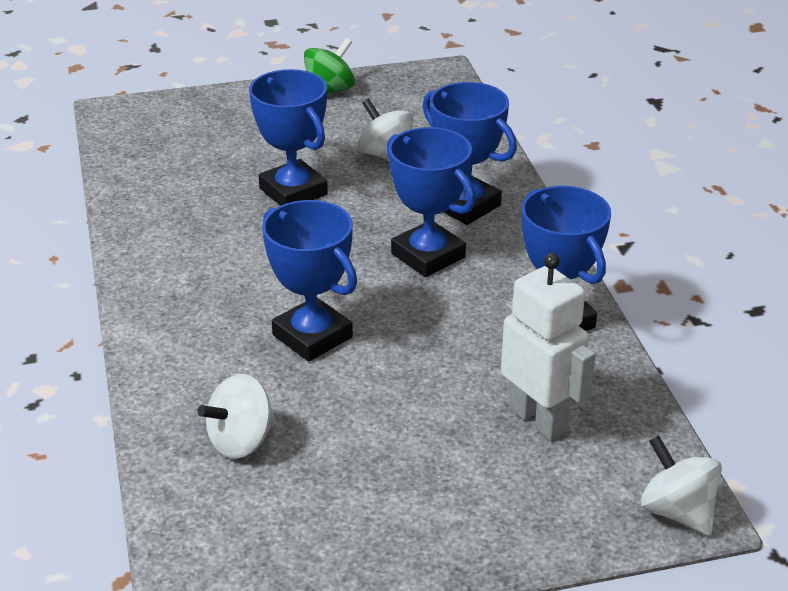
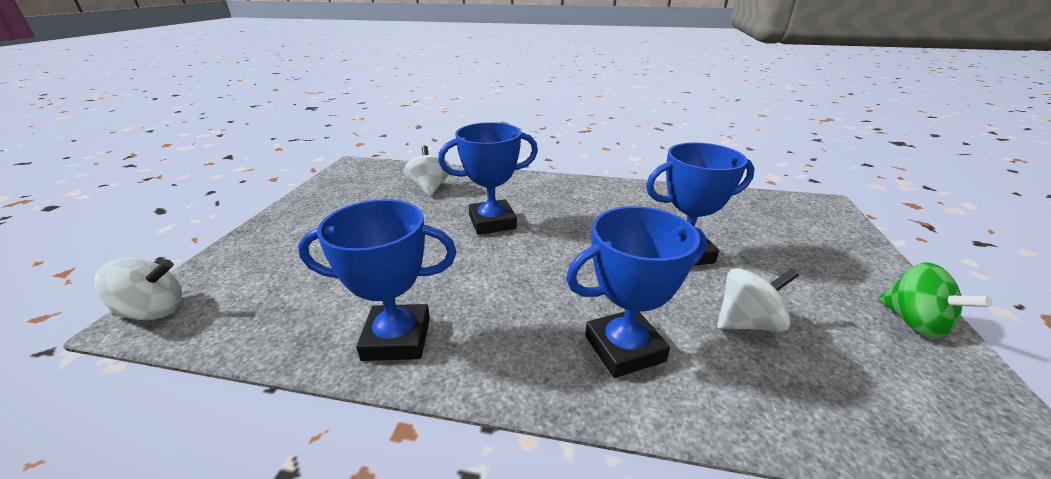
camera: 115 degrees right, 5 degrees down
blue trophy [386,127,475,277] -> none
white robot [501,253,595,441] -> none

